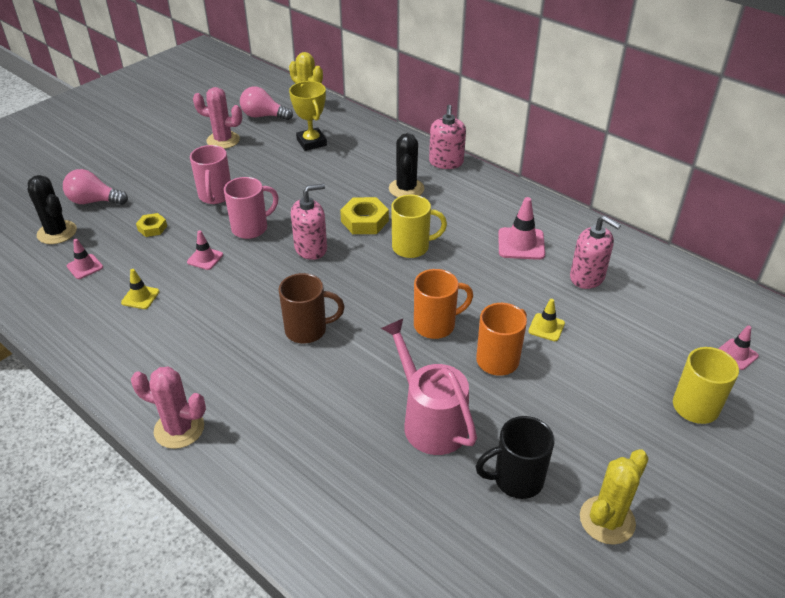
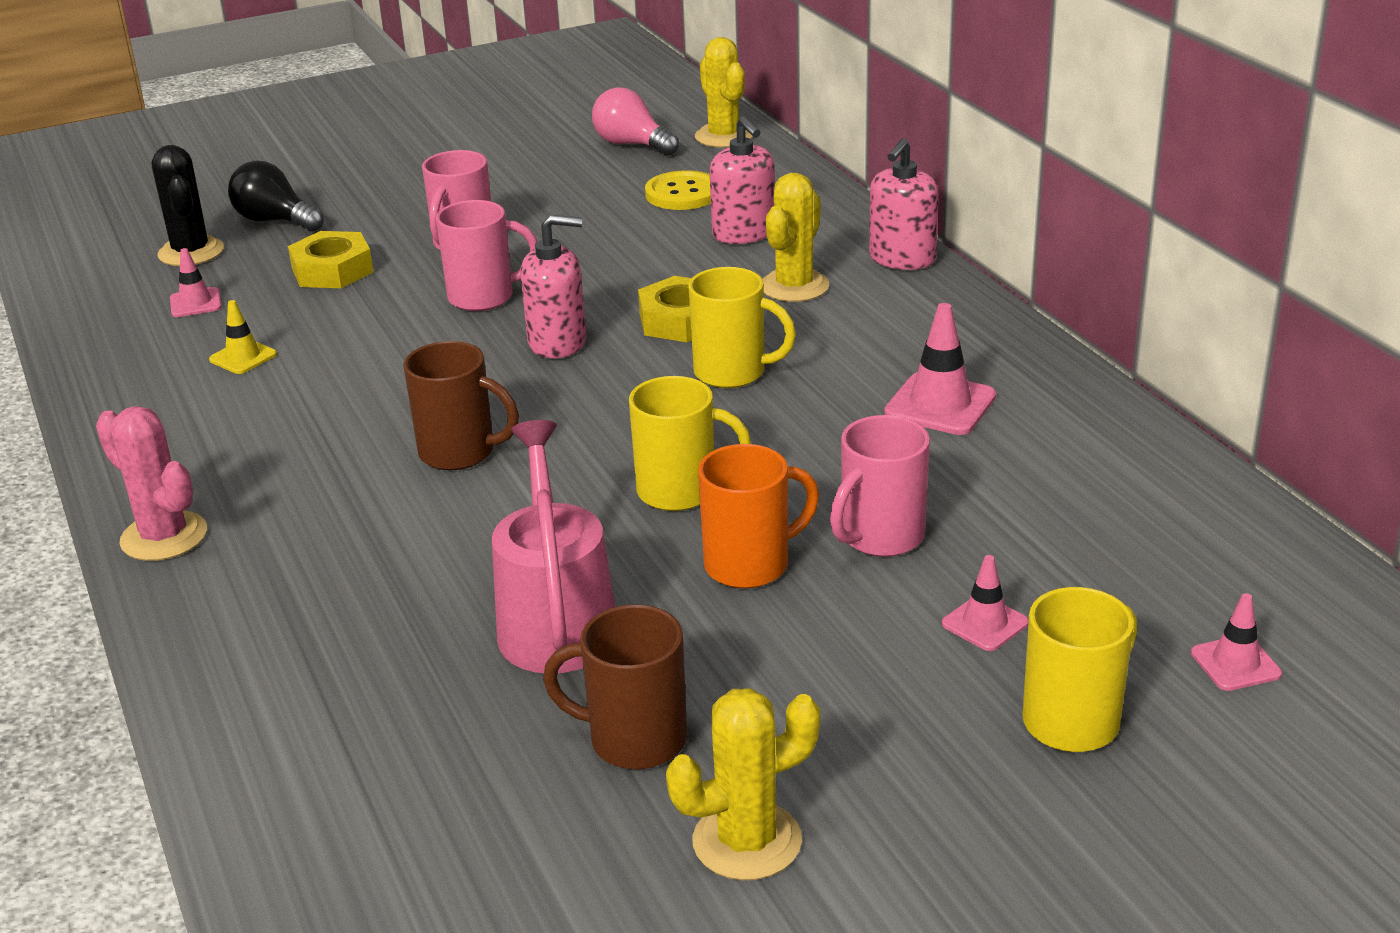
camera: 25 degrees right, 10 degrees down
pink light bulb [63,169,128,205] -> black light bulb [228,161,324,232]
yellow nut [136,213,167,237] -> yellow nut [288,231,374,288], size x1.68
pink traffic cone [187,230,223,270] -> pink traffic cone moved to [942,555,1029,651]
pink cactus [193,87,242,149] -> none
yellow trophy [289,81,327,151] -> yellow button [645,170,711,210]
black cactus [389,133,425,198] -> yellow cactus [763,173,829,302]
orange mug [414,269,473,339] -> yellow mug [629,376,751,511]
black mug [475,416,555,499] -> brown mug [543,604,687,769]
yellow traffic cone [528,299,565,341] -> pink mug [830,415,930,557]
pink soap dispenser [570,215,621,289] -> pink soap dispenser moved to [709,116,775,244]

